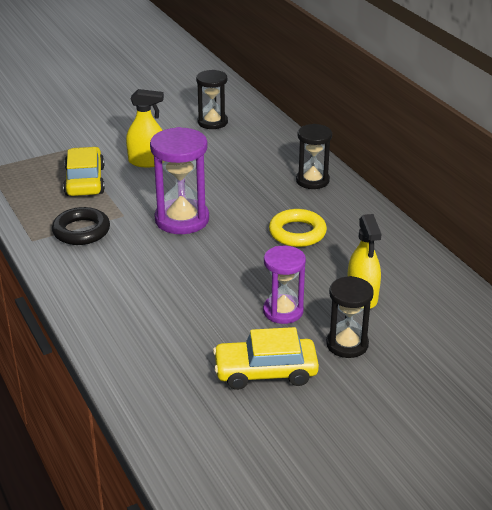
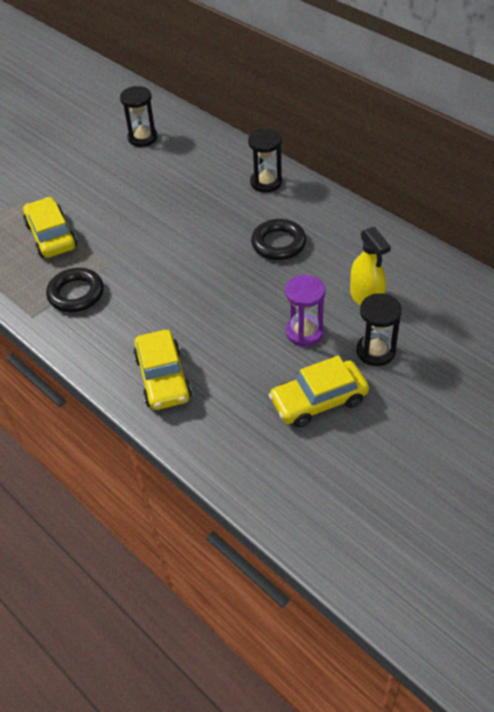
camera: 15 degrees left, 15 degrees up
yellow spray bottle [126,89,164,167] -> none
purple hourglass [150,127,209,234] -> none
yellow ring [269,209,327,247] -> black ring [251,219,306,260]
none -> yellow car [133,330,192,410]

